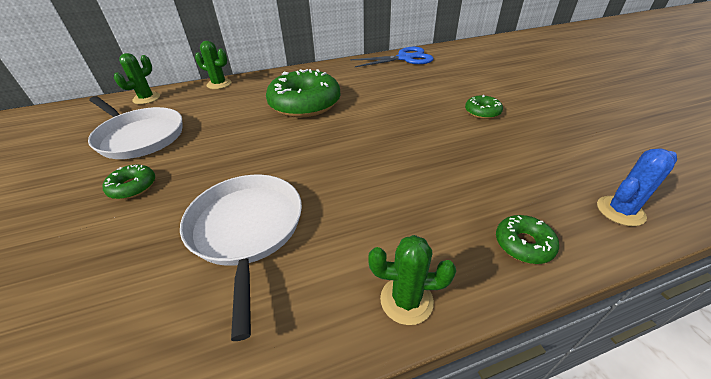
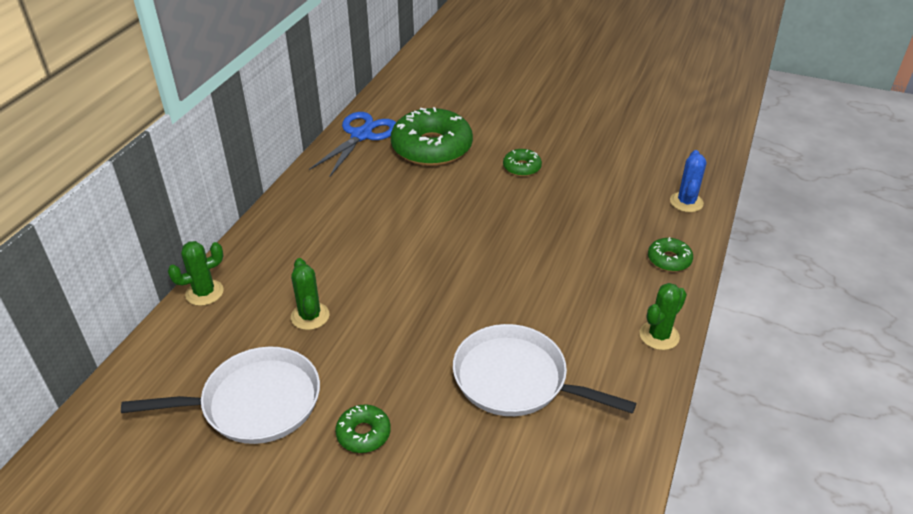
camera: 50 degrees left, 0 degrees up
green cactus [114,53,160,104] -> green cactus moved to [291,258,330,330]
green donut [266,69,340,118] -> green donut moved to [391,107,473,166]

